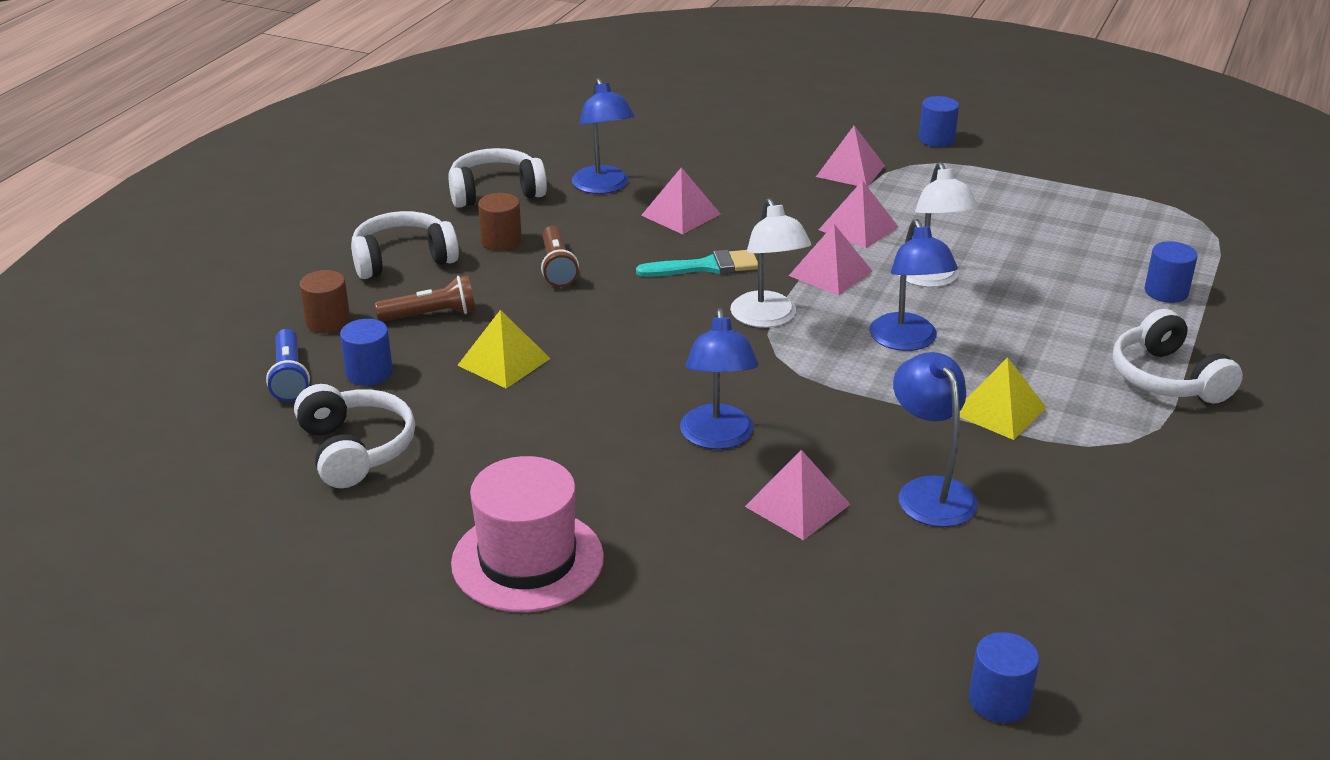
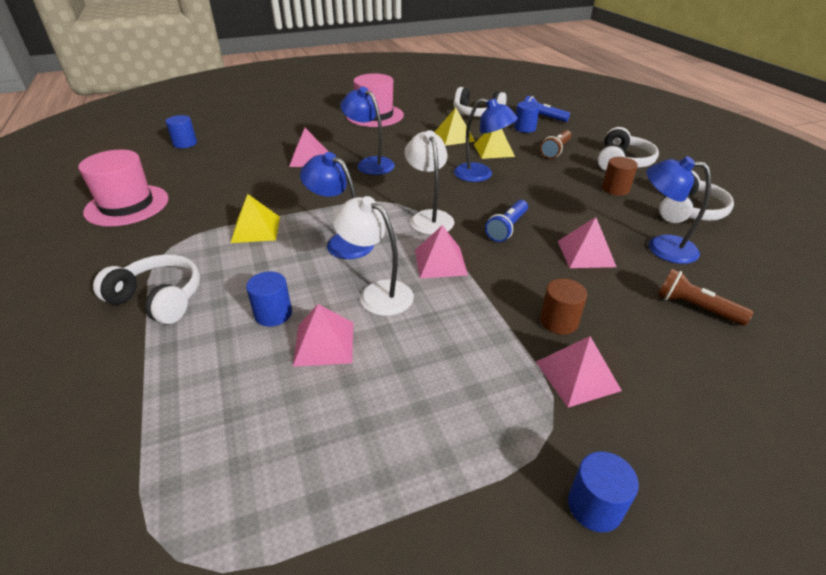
camera: 135 degrees right, 5 degrees up
brown cylinder [299,270,351,333] -> brown cylinder moved to [540,279,587,335]
brown flashlight [541,226,579,287] -> brown flashlight moved to [658,269,753,326]
turquoise brush [636,250,758,277] -> blue flashlight [485,200,528,242]
white lamp [730,198,811,328] -> white lamp turned 45 degrees clockwise [405,130,454,235]
pink pyramid [819,180,898,248] -> pink pyramid moved to [293,304,353,367]
blue lamp [893,352,978,527] -> blue lamp moved to [454,98,518,182]
blue cylinder [1145,241,1197,303] -> blue cylinder moved to [246,271,292,327]
none -> pink hat [78,150,169,226]
none -> yellow pyramid [435,108,475,146]

